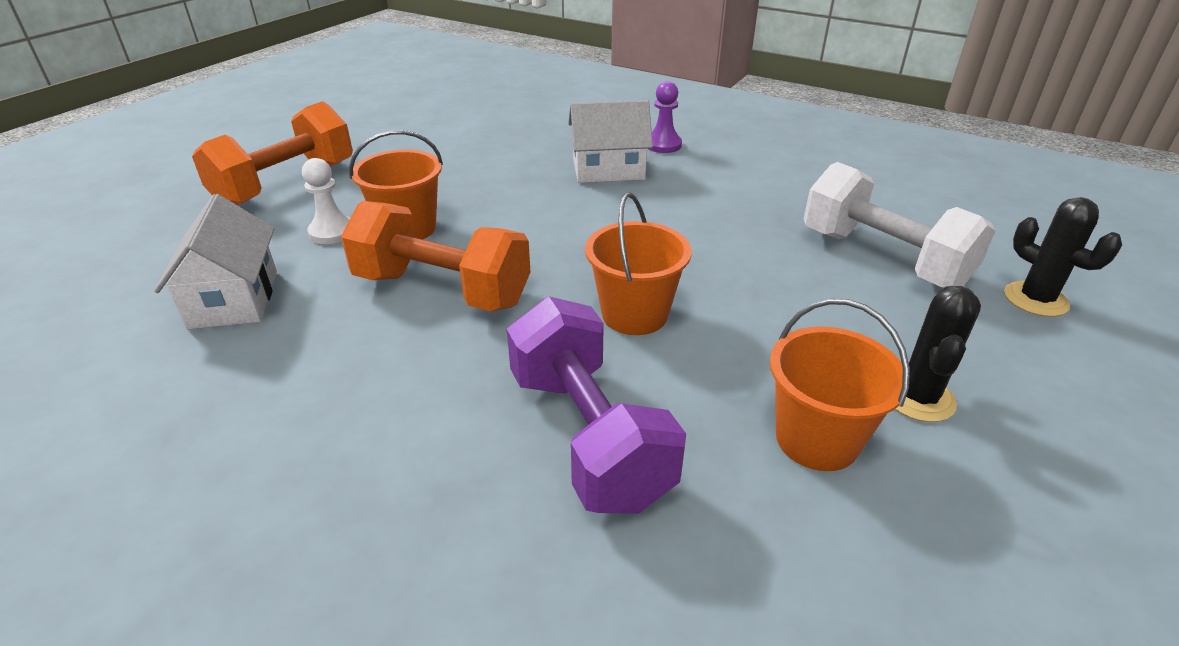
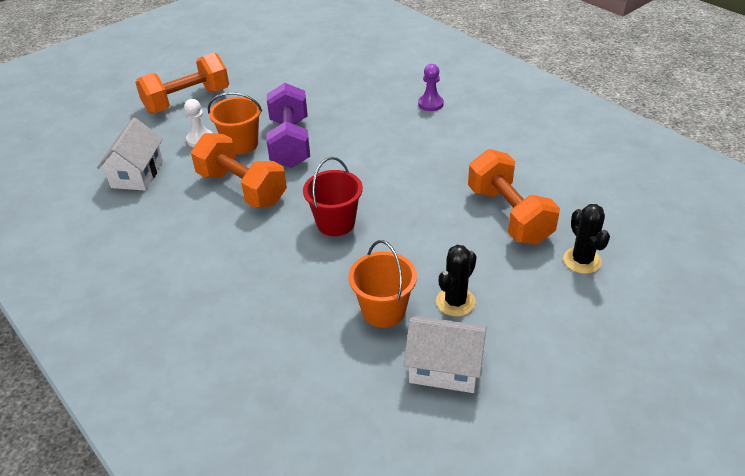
camera: 20 degrees right, 5 degrees up
purple dumbbell [507,296,686,514] -> purple dumbbell moved to [266,83,310,168]
white house [568,100,653,183] -> white house moved to [404,316,487,393]
orange bucket [585,192,692,335] -> red bucket [303,157,363,236]
white dumbbell [804,162,995,288] -> orange dumbbell [468,149,560,245]

